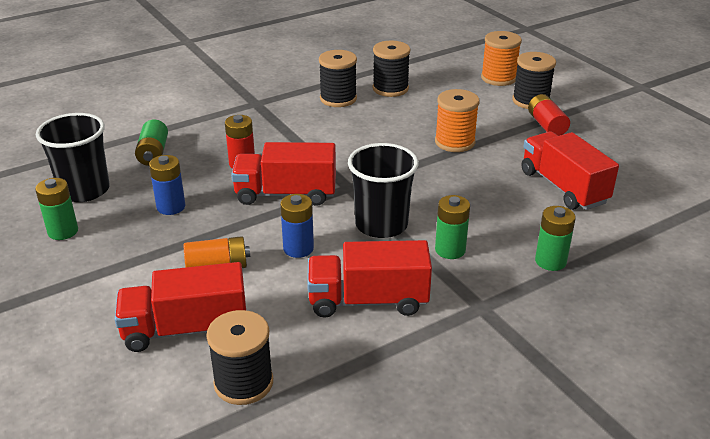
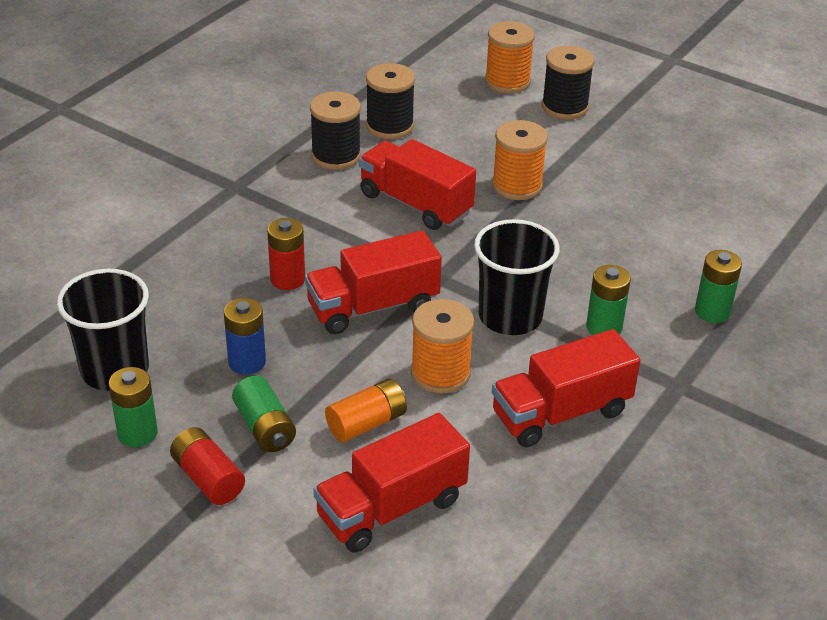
camera: 25 degrees left, 5 degrees up
green battery [135,119,168,166] -> green battery moved to [232,376,296,452]
black spool [206,310,273,405] -> none
blue battery [280,194,314,258] -> orange spool [411,299,474,393]
red truck [522,132,619,210] -> red truck moved to [359,139,476,230]
red battery [528,94,570,136] -> red battery moved to [170,427,245,505]

